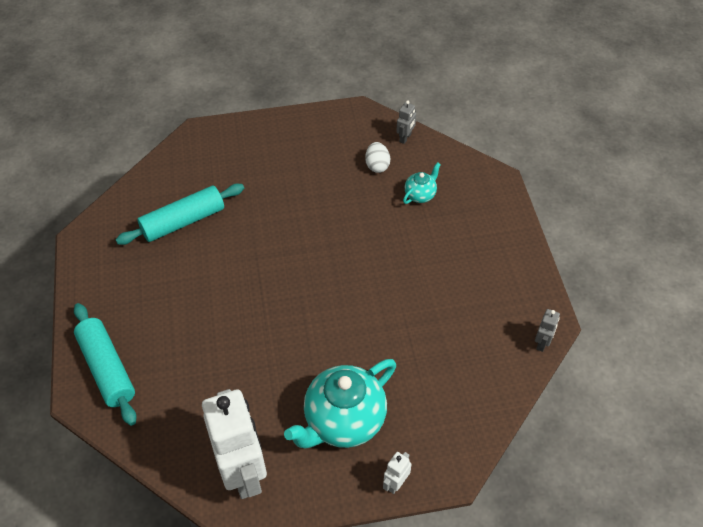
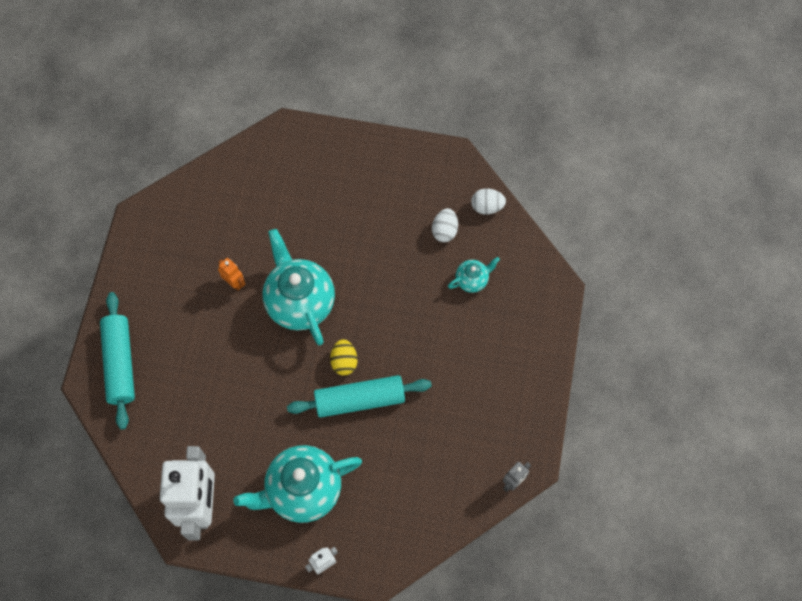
camera: 20 degrees right, 15 degrees up
turquoise rolling pin [115,184,244,245] -> turquoise rolling pin moved to [287,375,432,418]
grey robot [396,101,416,144] -> white egg [471,188,506,214]
none -> orange robot [218,258,246,291]
none -> turquoise teapot [262,229,335,346]
none -> yellow egg [330,339,358,376]

